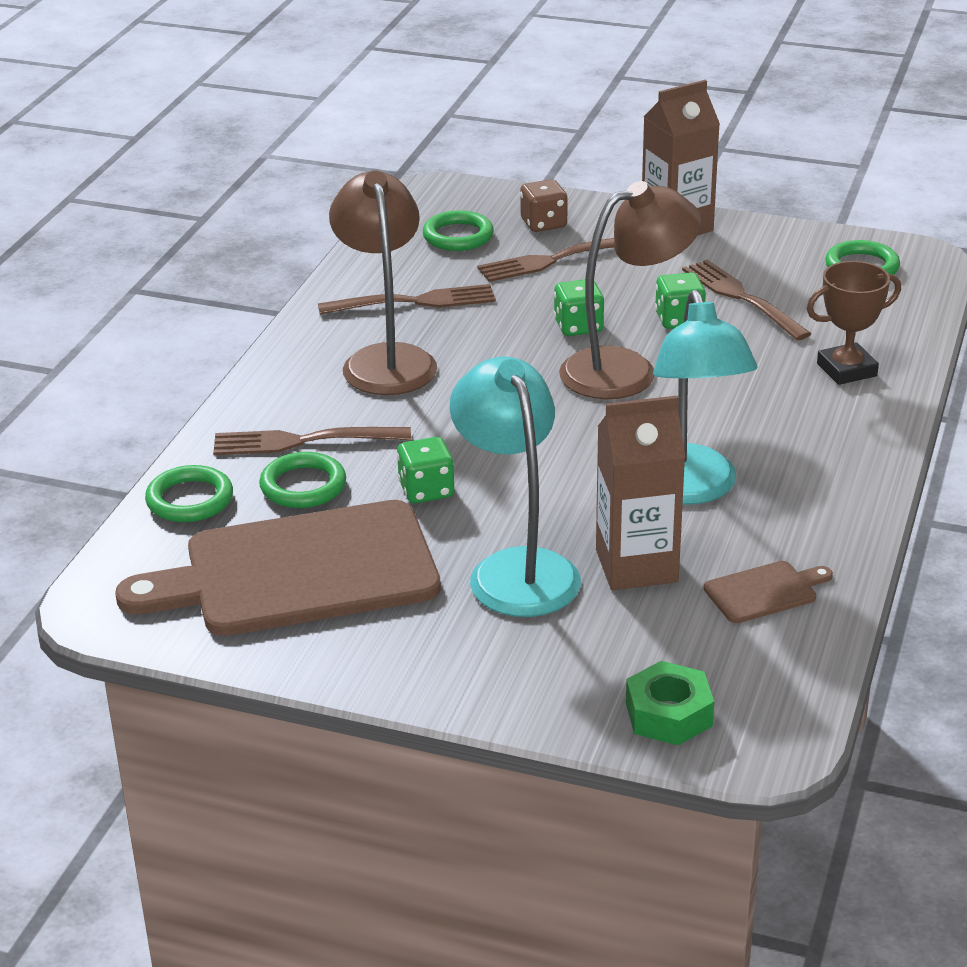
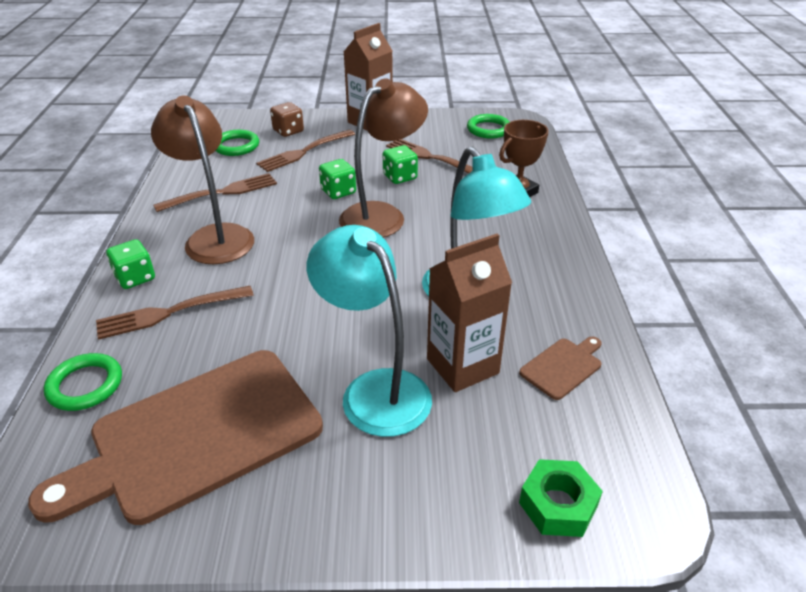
camera: 20 degrees left, 5 degrees up
green ring [259,452,346,508] -> none
green dice [397,437,454,504] -> green dice moved to [106,239,155,289]

